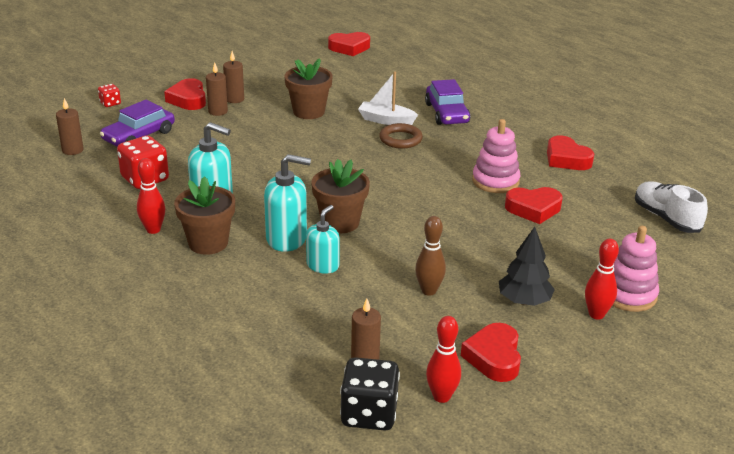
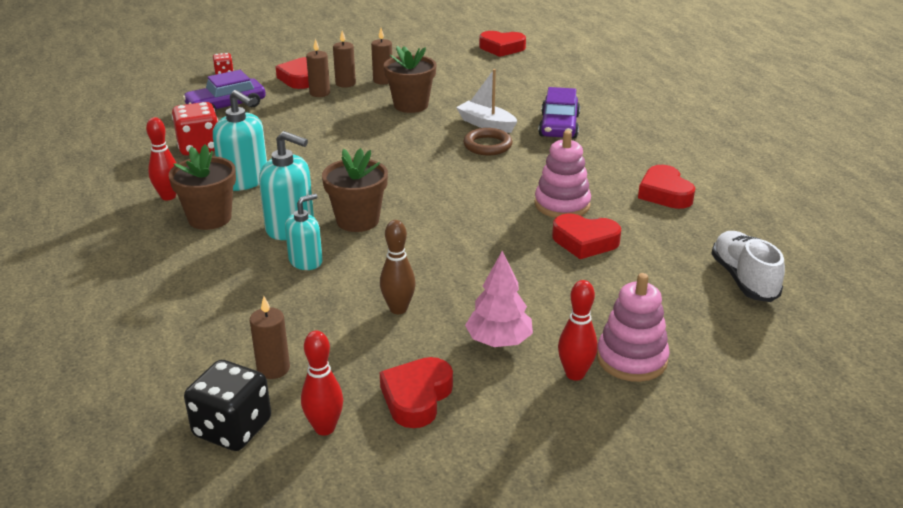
camera: 20 degrees right, 0 degrees up
brown candle [56,98,84,155] -> brown candle moved to [371,28,392,84]
black tree [499,227,555,306] -> pink tree [465,251,533,347]

